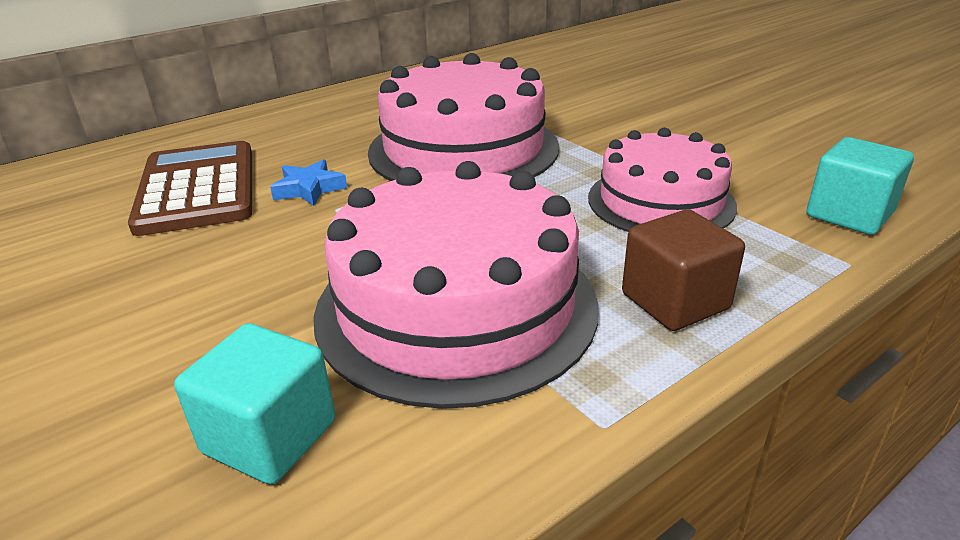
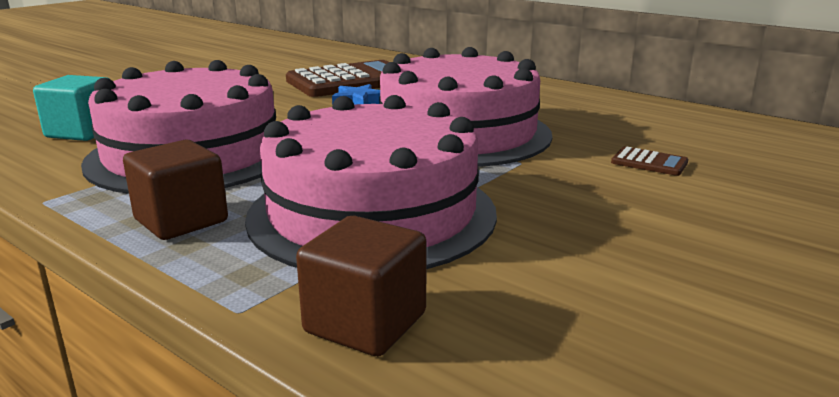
camera: 75 degrees right, 10 degrees down
pink cake [588,128,737,232] -> pink cake [245,95,497,269], size x1.56
turquoise cube [806,137,914,235] -> brown cube [296,216,427,356]
none -> brown calculator [611,147,688,176]

